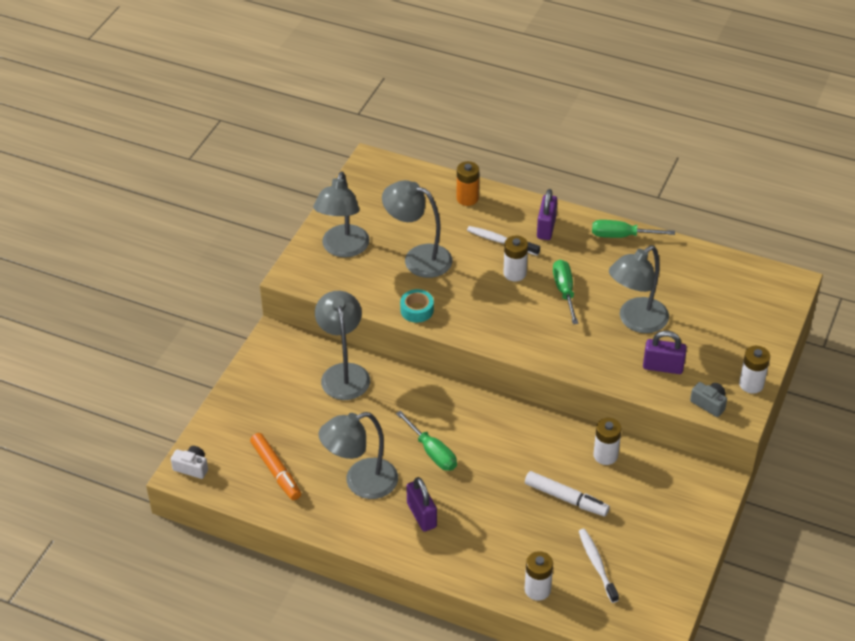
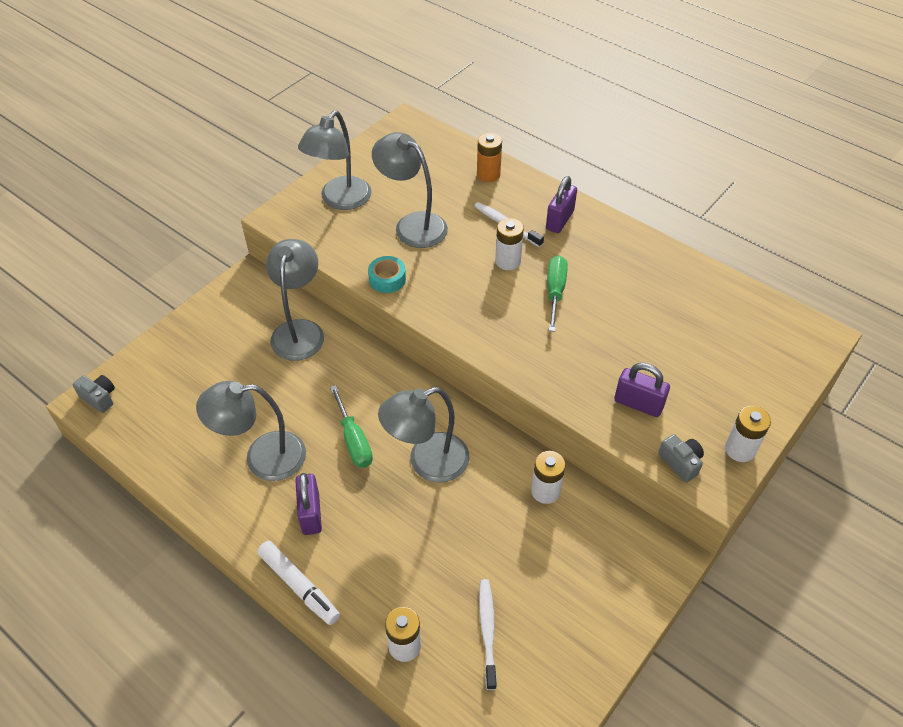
camera: 15 degrees right, 5 degrees up
white camera [171,446,208,479] -> grey camera [72,375,115,413]
orange marker [250,433,301,500] -> none
white marker [525,471,610,517] -> white marker moved to [257,541,340,625]
green screwdriver [592,220,675,238] -> none
grey lamp [609,245,669,333] -> grey lamp moved to [378,387,470,483]

